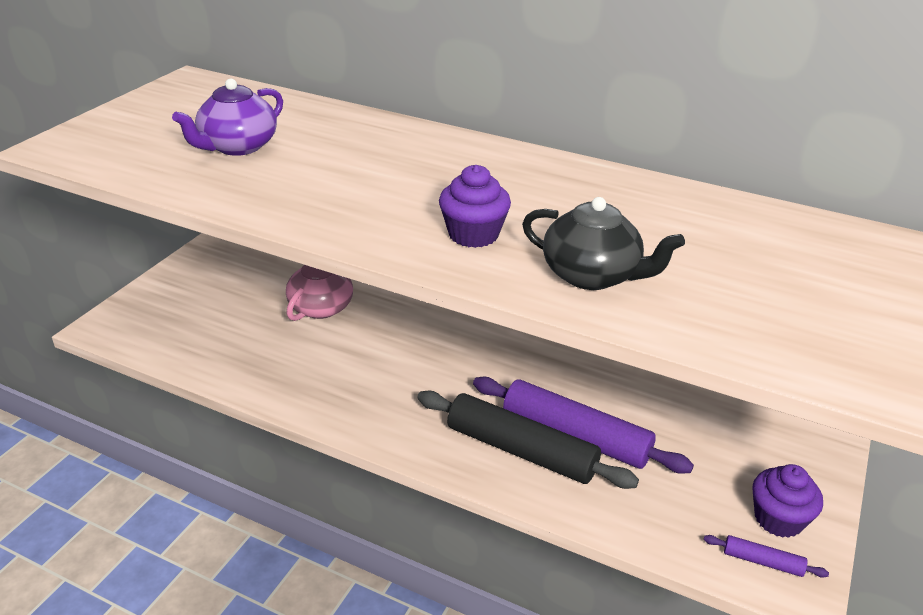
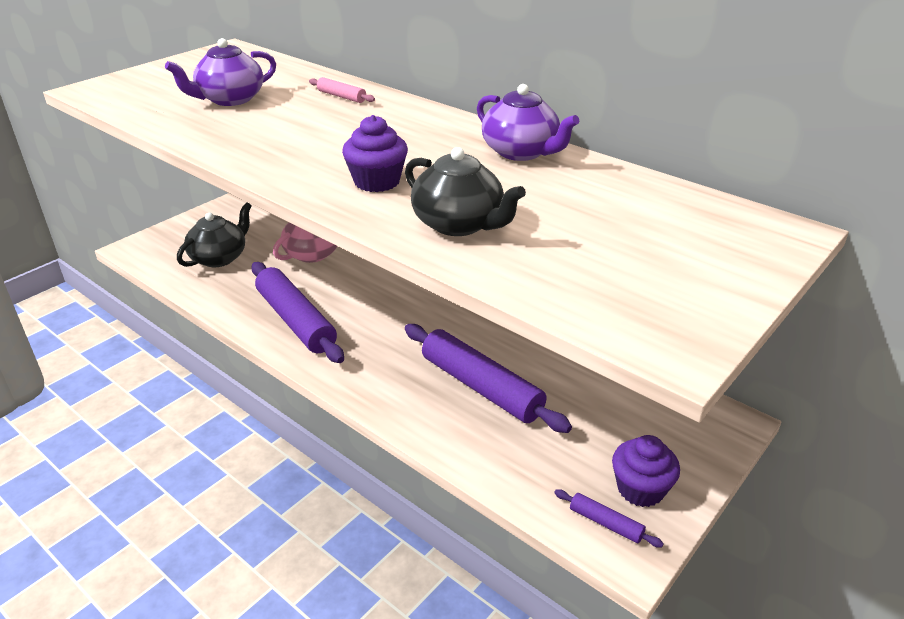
camera: 15 degrees right, 0 degrees up
black rolling pin [417,391,639,489] -> none
none -> black teapot [177,202,252,267]
none -> purple rolling pin [251,262,344,363]
none -> pink rolling pin [309,77,375,103]
none -> purple teapot [477,84,579,161]

